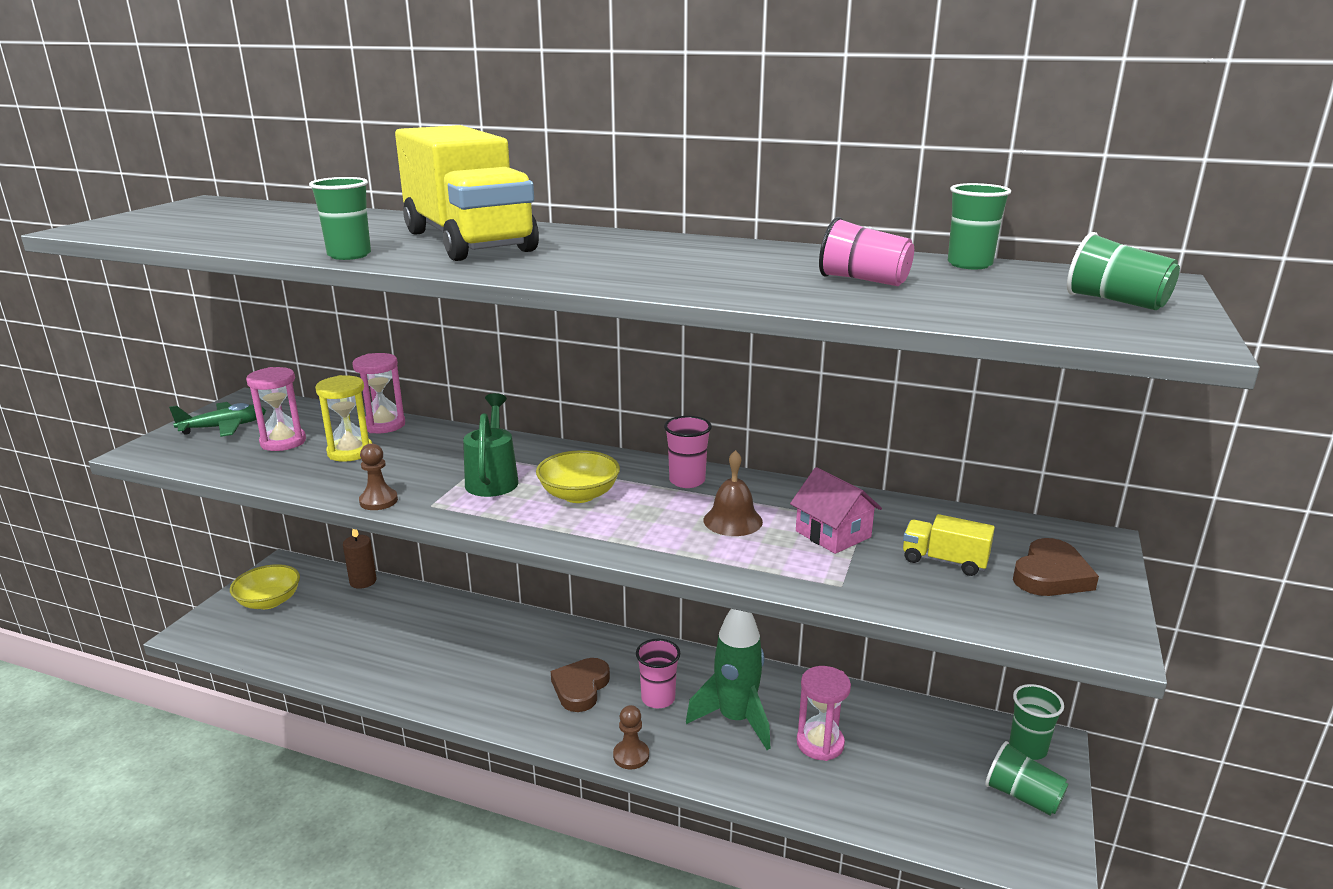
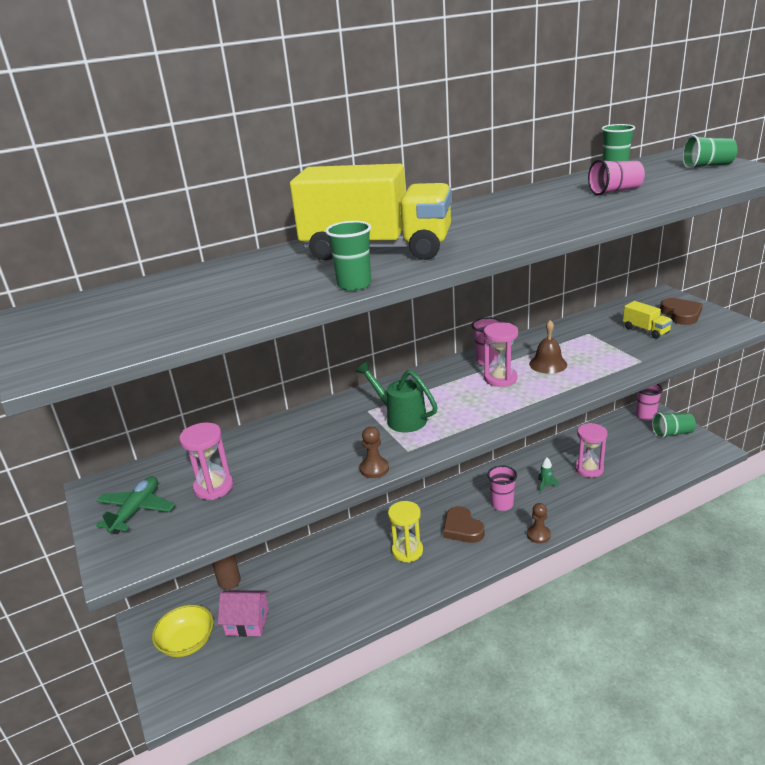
camera: 45 degrees left, 5 degrees up
yellow hourglass [315,375,372,462] -> yellow hourglass moved to [388,501,423,562]
pink hourglass [352,353,405,433] -> pink hourglass moved to [484,322,518,387]
yellow bowl [536,450,620,503] -> none
green rocket [686,609,770,750] -> green rocket [538,458,559,494], size x0.41
pink house [790,467,882,554] -> pink house moved to [218,590,269,637]
yellow truck [903,514,995,576] -> yellow truck turned 105 degrees counterclockwise [623,301,673,339]
green cup [1009,684,1064,760] -> pink cup [636,384,663,420]

